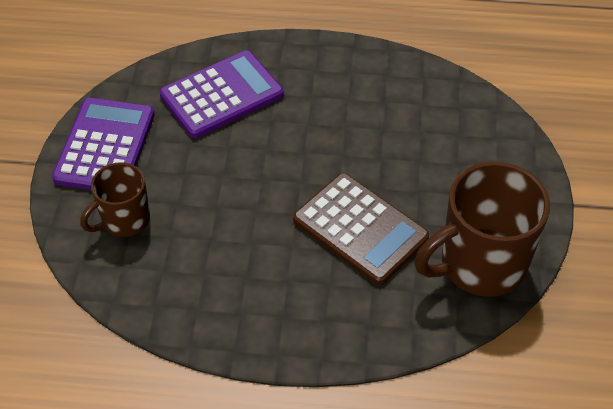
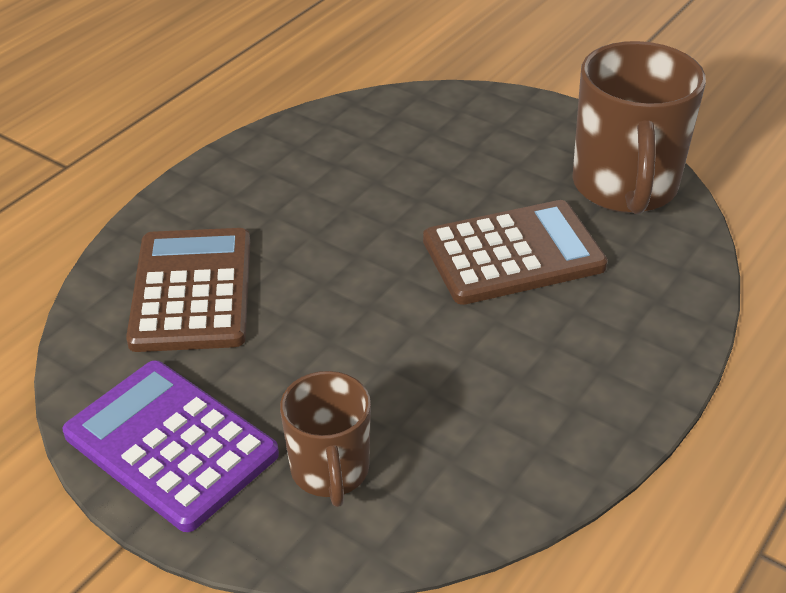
camera: 60 degrees left, 10 degrees down
purple calculator [160,50,283,138] -> brown calculator [126,228,250,352]

